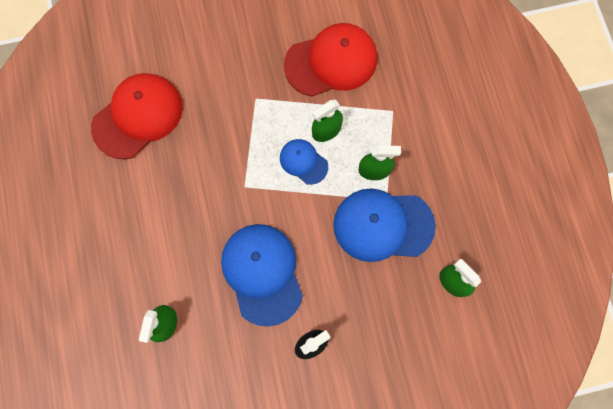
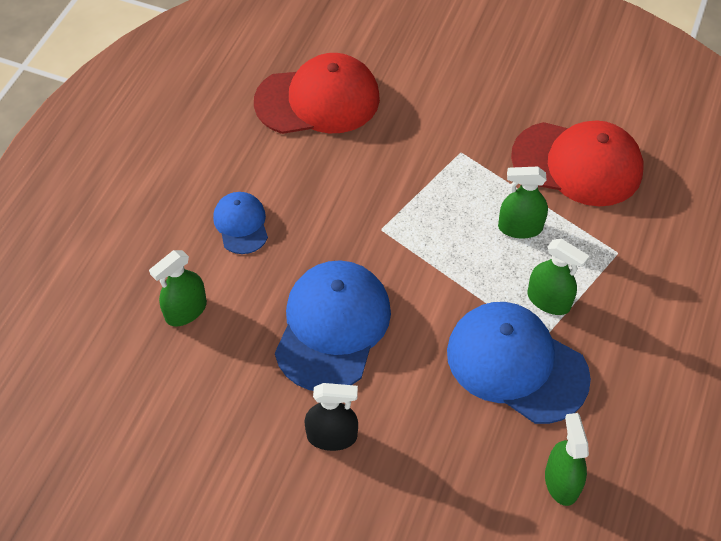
camera: 35 degrees right, 20 degrees down
blue cap [280,139,328,185] -> blue cap moved to [213,192,268,254]

